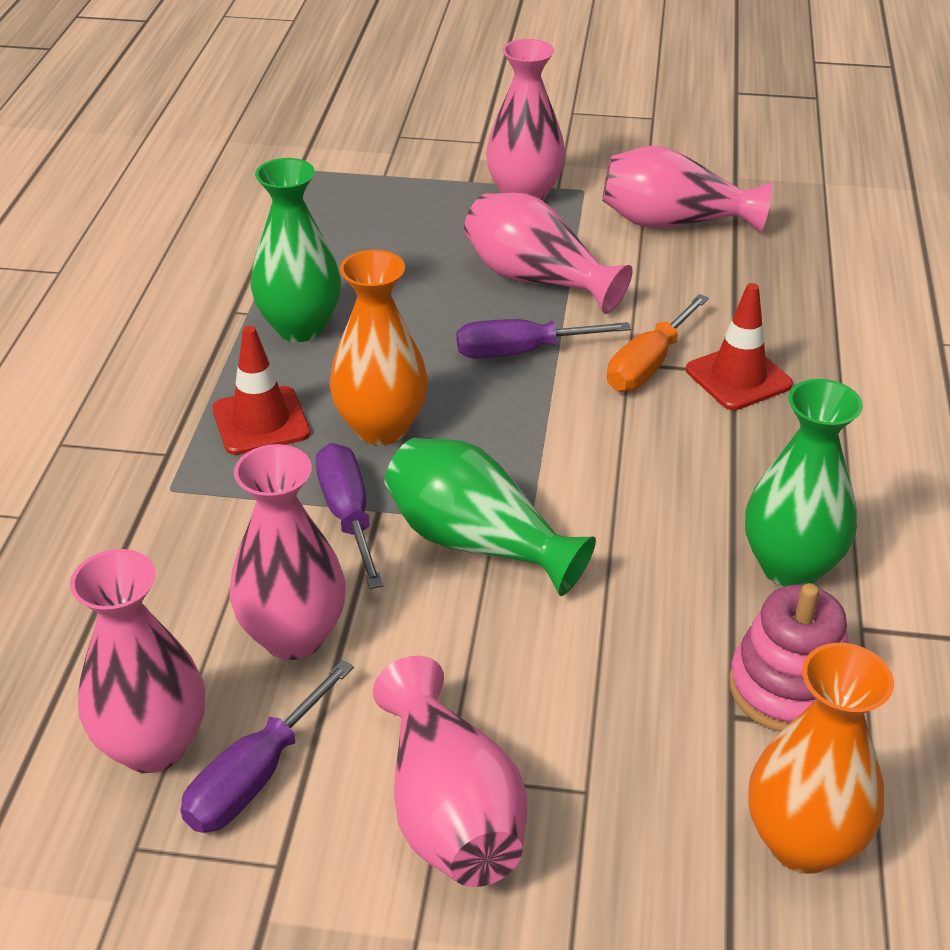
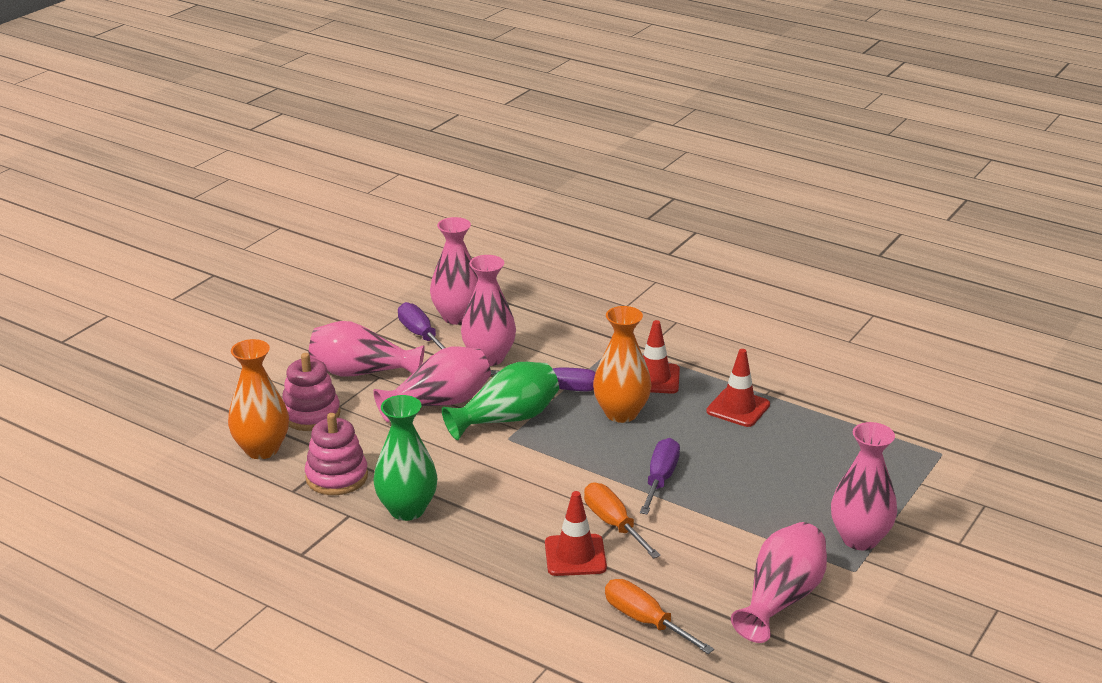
camera: 115 degrees right, 10 degrees down
green vase [251,158,341,342] -> red traffic cone [706,349,770,427]
pink vase [464,193,633,314] -> pink vase moved to [373,347,491,422]
none -> pink stacking toy [282,353,340,431]
none -> orange screwdriver [605,579,714,654]

